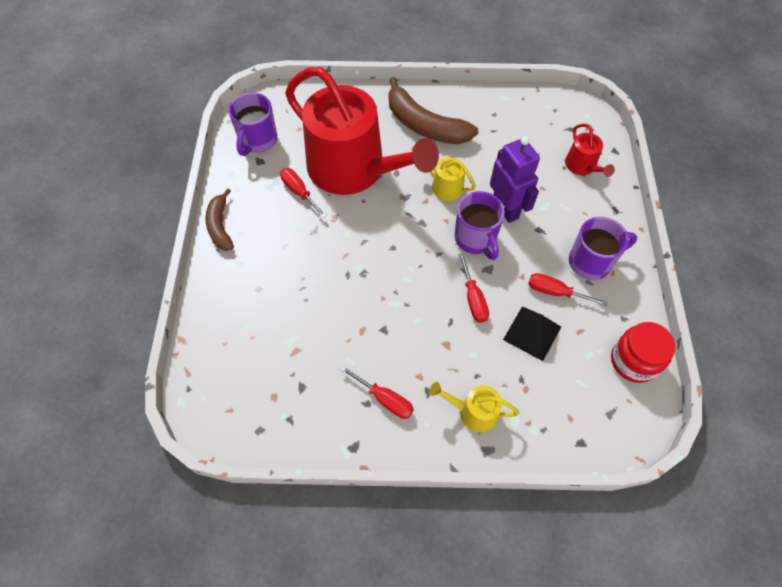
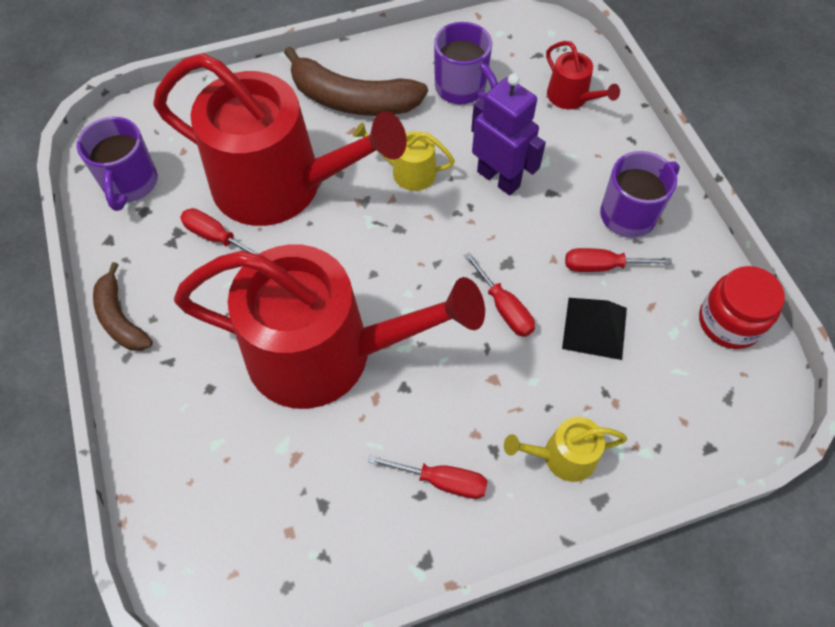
camera: 20 degrees left, 0 degrees up
purple mug [454,191,505,260] -> purple mug moved to [434,22,498,104]
none -> red watering can [174,244,485,409]

